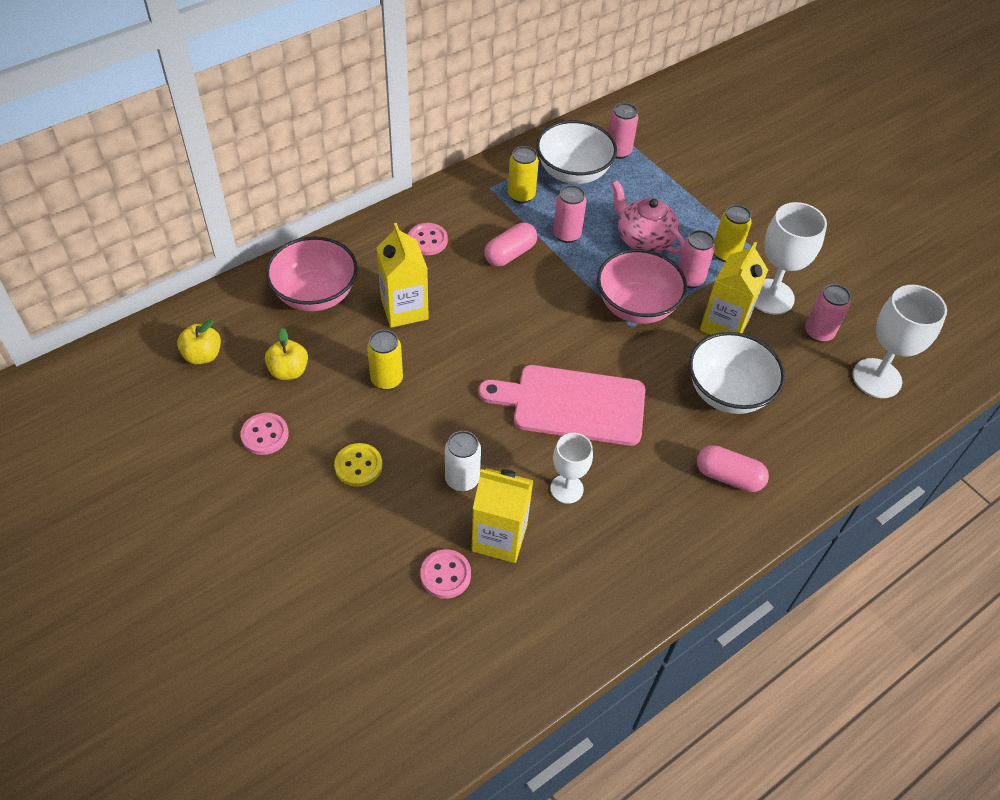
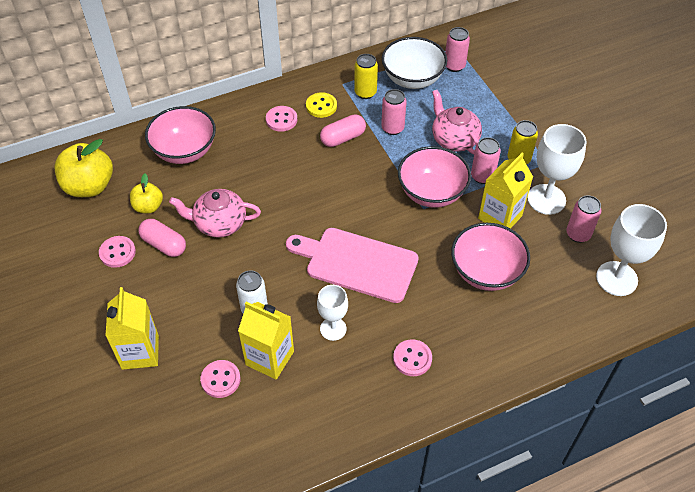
camera: 15 degrees right, 0 degrees up
yellow apple [177,319,221,364] -> yellow apple [54,139,113,197], size x1.74
yellow button [334,443,382,487] -> yellow button moved to [306,92,337,118]
yellow can [367,330,403,390] -> pink teapot [169,189,261,238]
yellow carton [377,223,429,328] -> yellow carton moved to [106,287,159,370]
white bowl [689,332,785,414] -> pink bowl [451,223,530,291]
pink capsule [697,445,769,492] -> pink capsule moved to [138,219,186,257]
none -> pink button [393,339,432,376]

